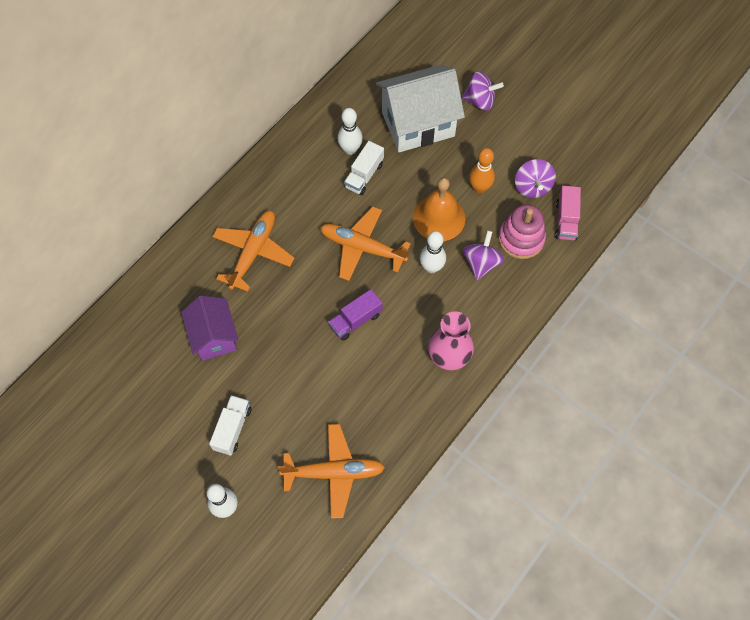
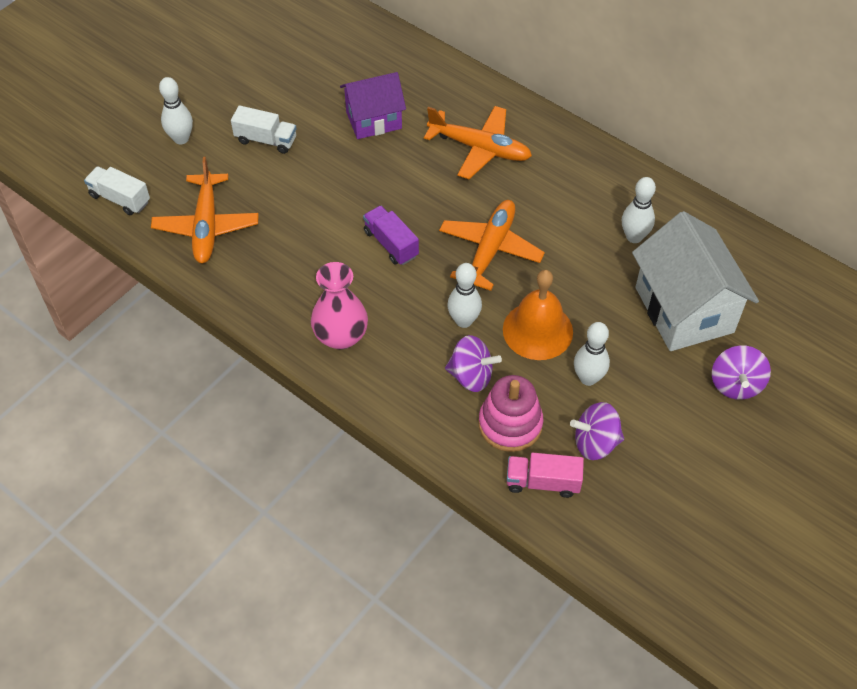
camera: 90 degrees right, 10 degrees down
white truck [344,141,384,195] -> white truck moved to [84,166,150,215]
orange bowling pin [469,148,495,193] -> white bowling pin [574,322,610,386]

